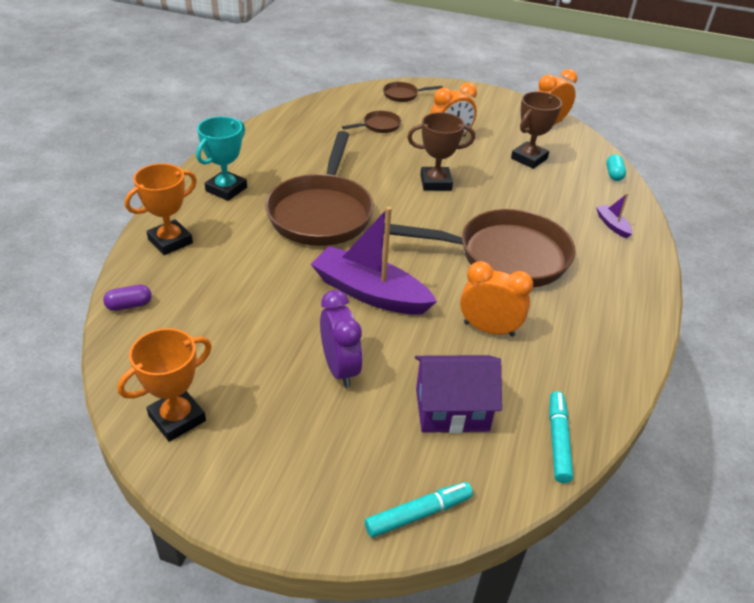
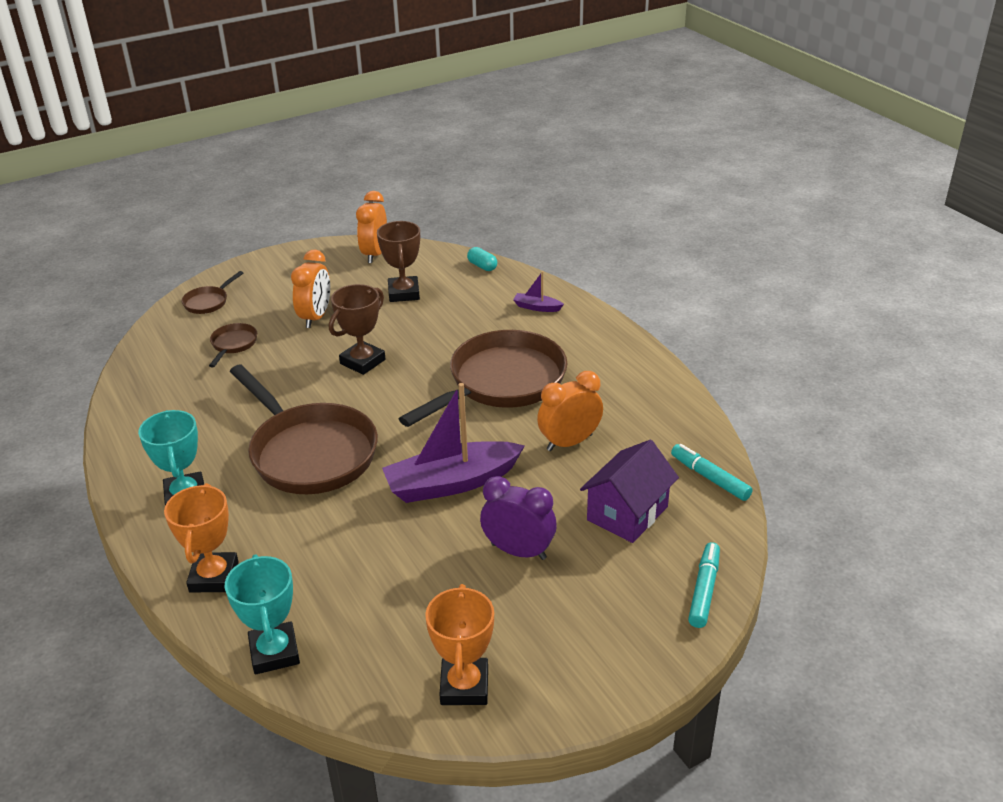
camera: 45 degrees left, 5 degrees down
purple capsule [103,285,152,311] -> turquoise trophy [225,554,300,674]

